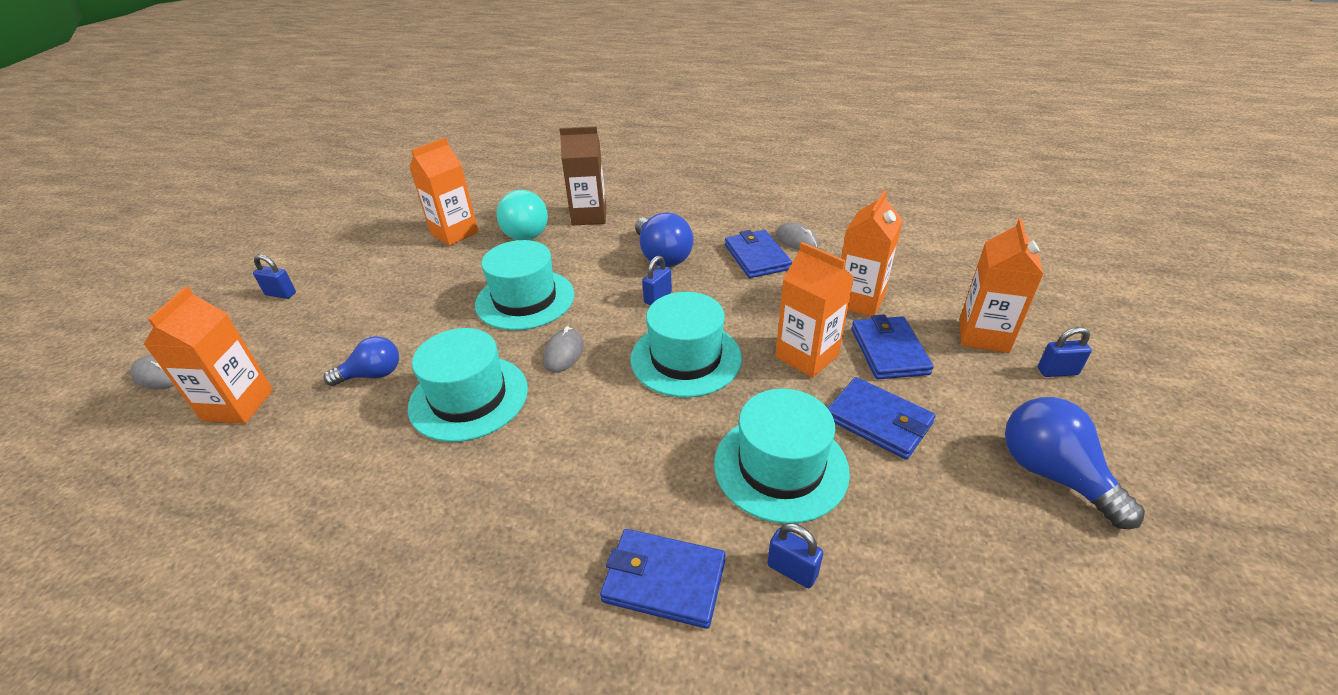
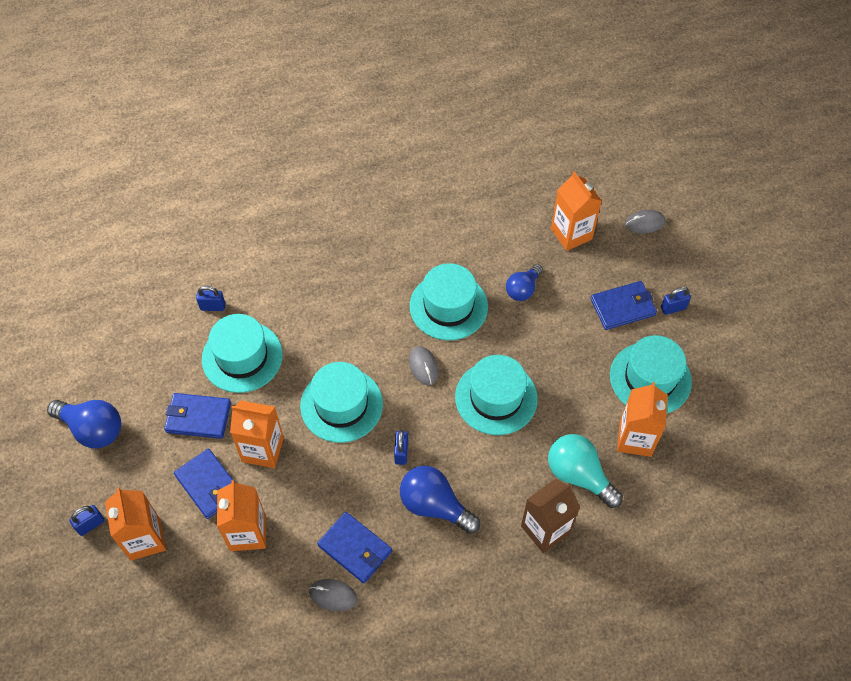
camera: 145 degrees right, 20 degrees up
blue wallet [600,529,726,629] -> blue wallet moved to [591,281,657,330]
none -> turquoise hat [610,335,692,413]

